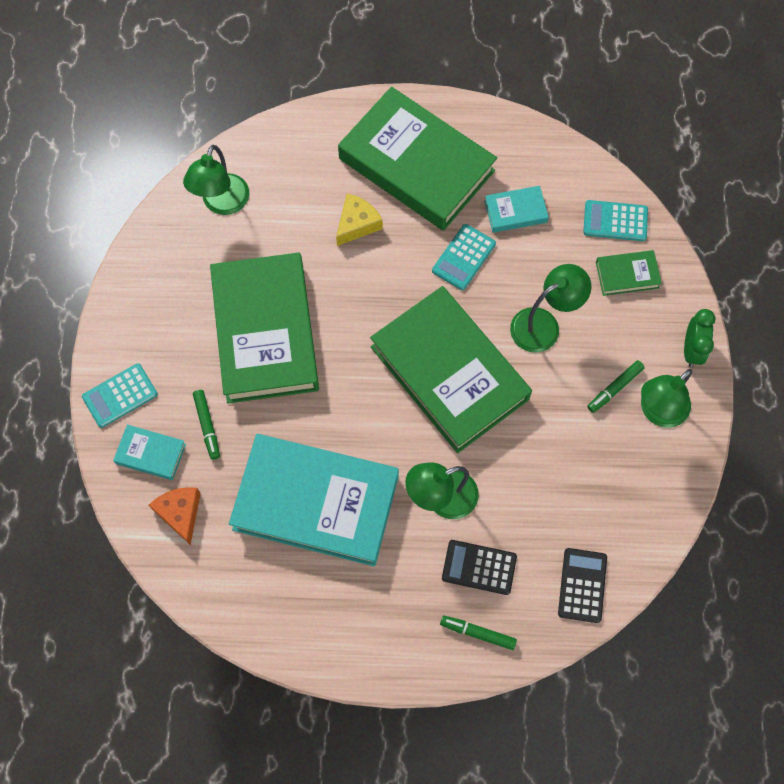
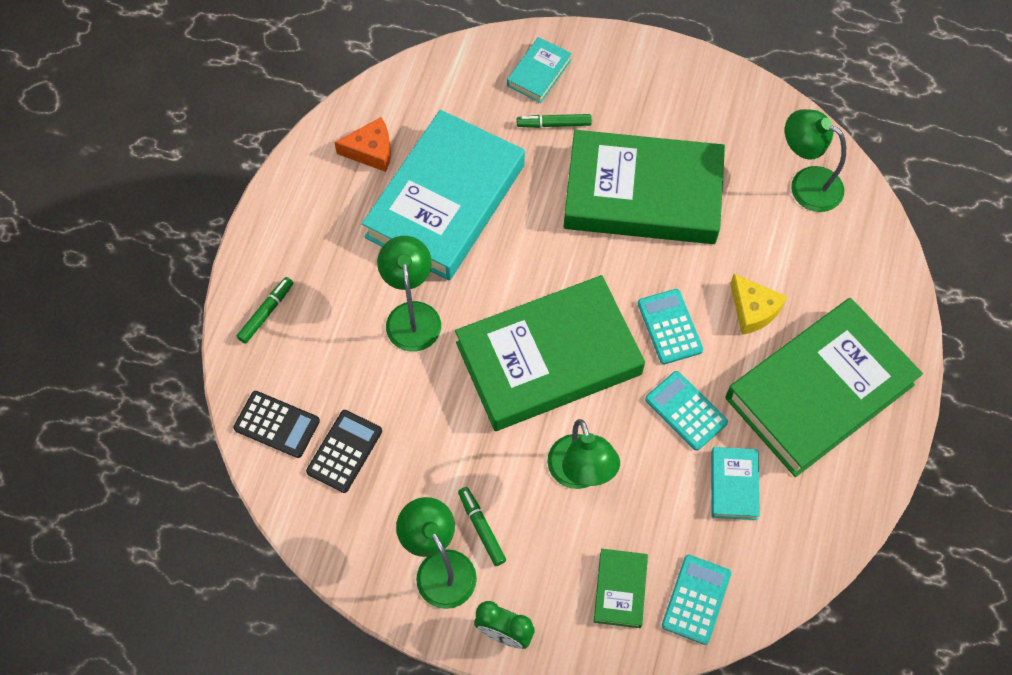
camera: 105 degrees right, 5 degrees down
turquoise calculator [82,363,158,428] -> turquoise calculator moved to [638,289,703,364]
orange cheese [149,487,201,545] -> orange cheese moved to [334,117,391,172]
black calculator [442,540,517,595] -> black calculator moved to [306,410,382,493]

